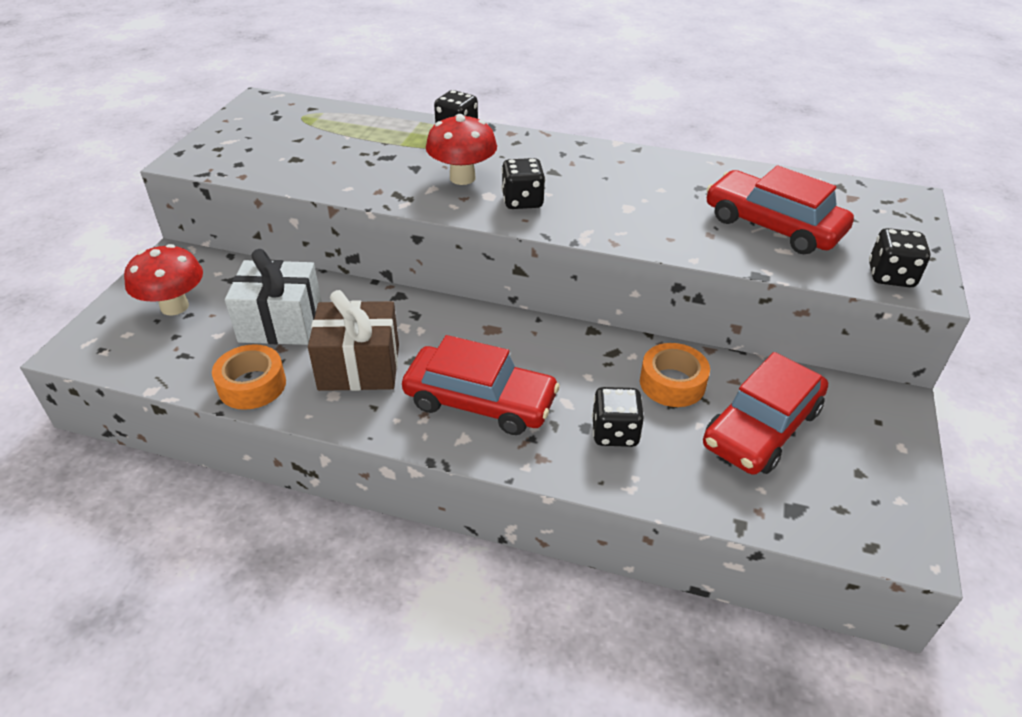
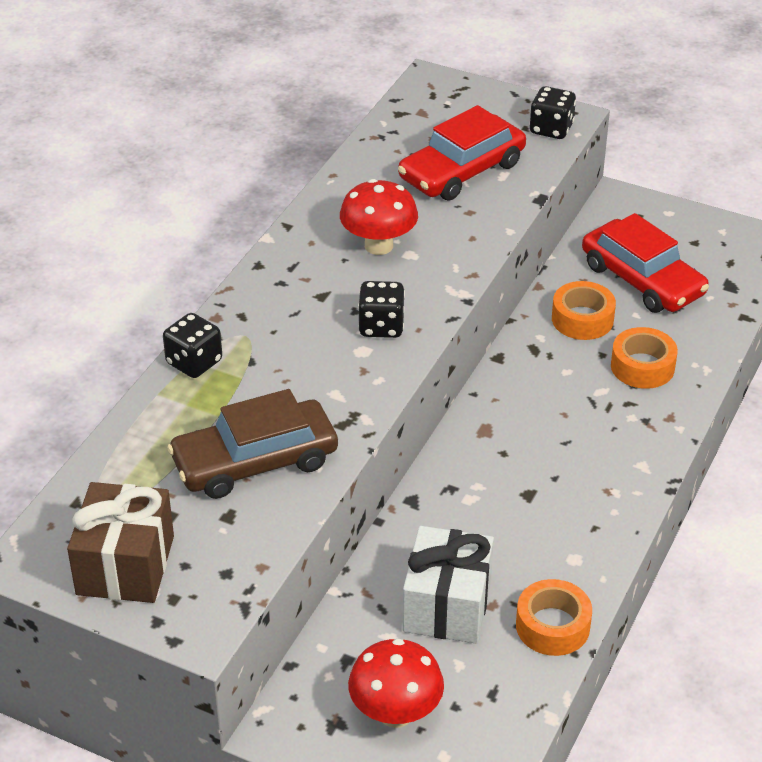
camera: 80 degrees left, 0 degrees up
brown gift [308,290,399,391] -> brown gift moved to [67,482,174,603]
red car [402,335,560,435] -> none
red mushroom [426,114,497,185] -> red mushroom moved to [340,179,418,255]
black dice [592,387,644,447] -> orange tape [611,327,678,389]
none -> brown car [167,389,338,499]

